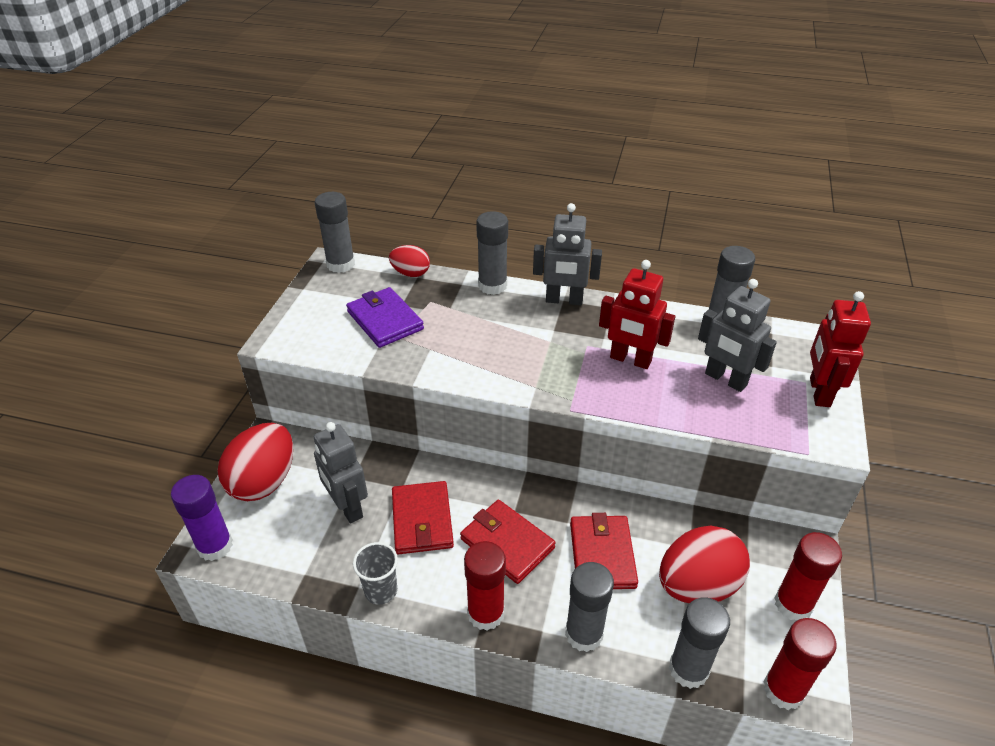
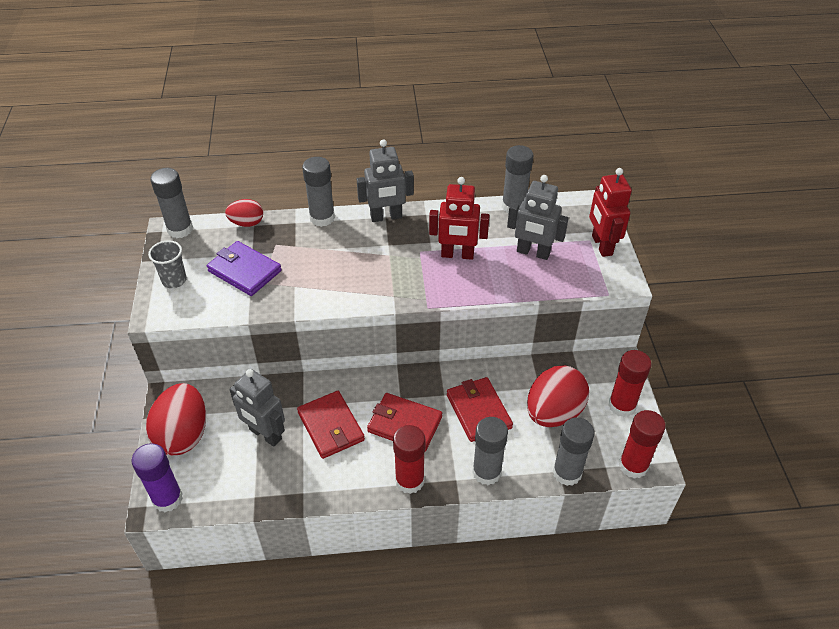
camera: 20 degrees left, 5 degrees up
grey cup [353,542,398,605] -> grey cup moved to [148,240,187,288]

